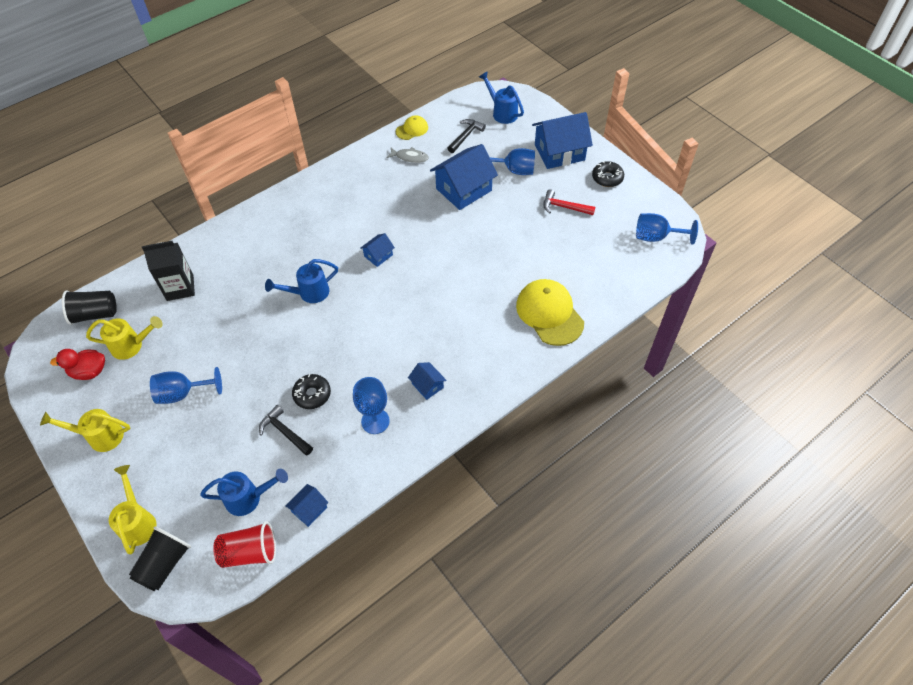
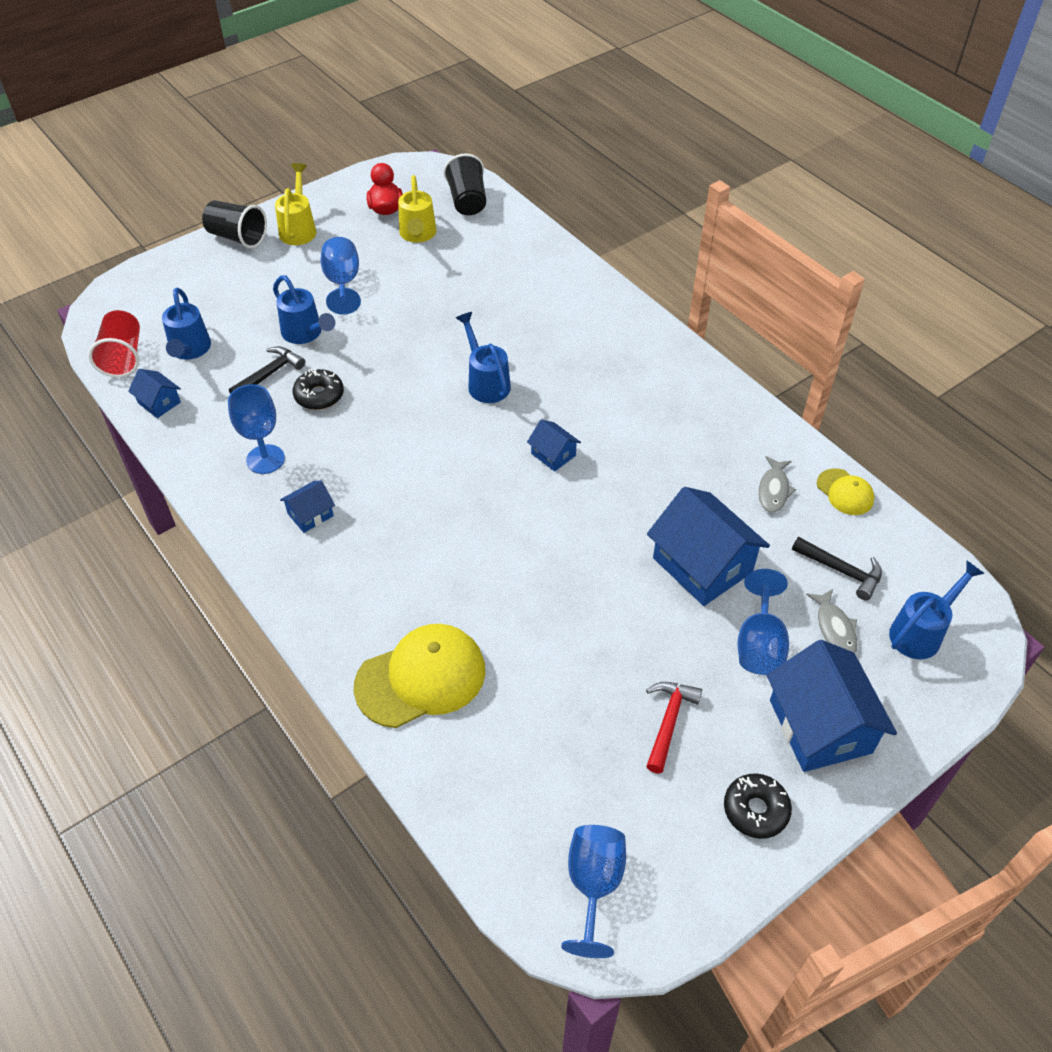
camera: 90 degrees right, 5 degrees down
yellow watering can [109,465,157,554] -> none
black cup [129,526,191,591] -> black cup moved to [202,200,267,249]
black carton [142,241,195,301] -> none
none -> blue watering can [273,275,335,344]
none -> grey fish [806,589,858,653]

